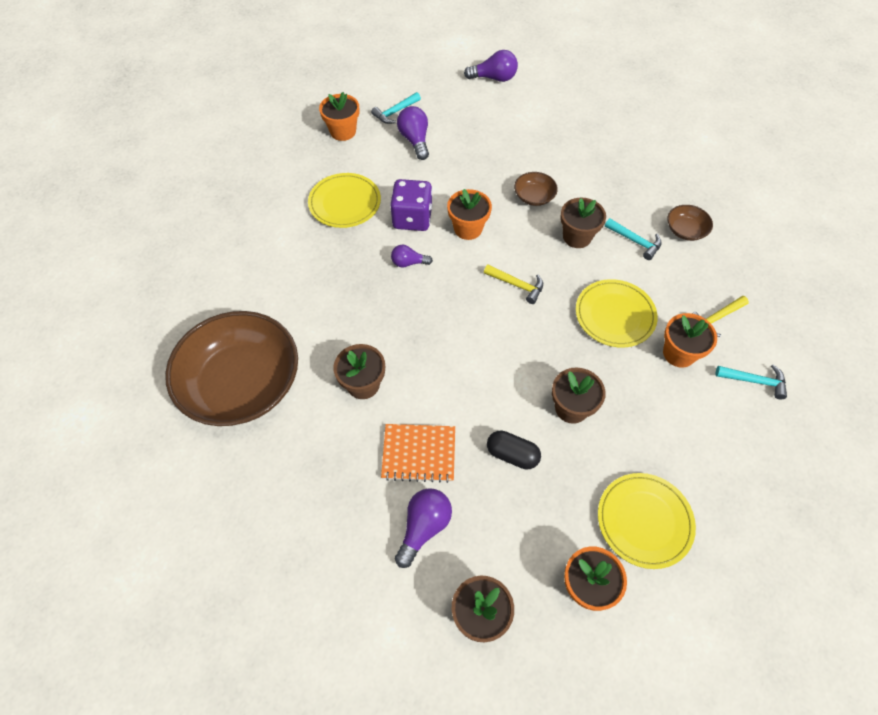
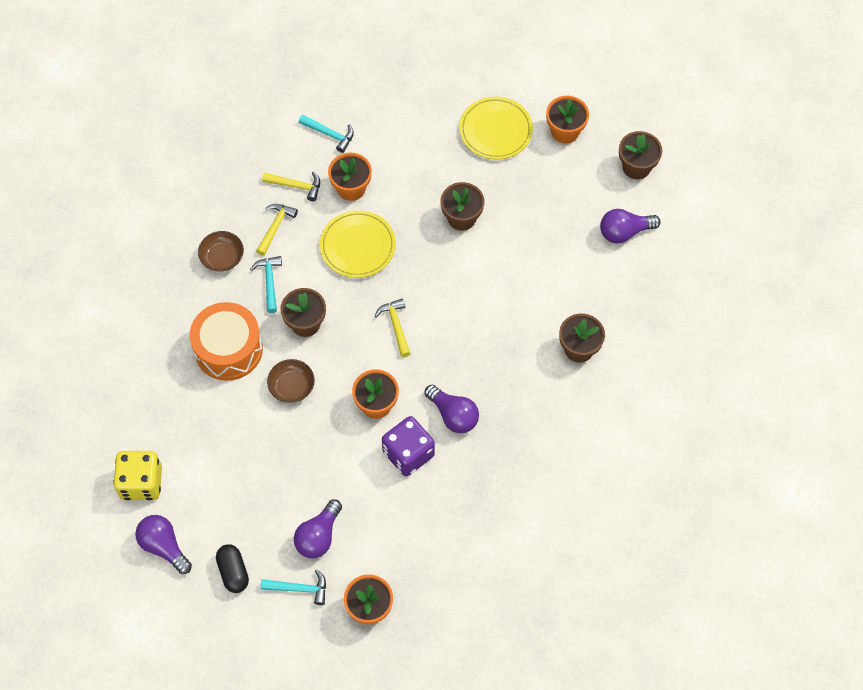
camera: 135 degrees left, 5 degrees up
brown bowl [165,311,298,426] -> none
yellow plate [308,173,381,228] -> none
orange notebook [381,424,455,483] -> none
purple light bulb [391,245,433,267] -> purple light bulb [424,385,479,433], size x1.56
black capsule [487,430,541,470] -> black capsule moved to [216,544,249,593]
turquoise hammer [716,365,787,399] -> turquoise hammer turned 150 degrees clockwise [299,115,354,153]
none -> yellow dice [113,451,162,500]
none -> orange drum [190,302,263,381]
none -> yellow hammer [256,204,298,256]

